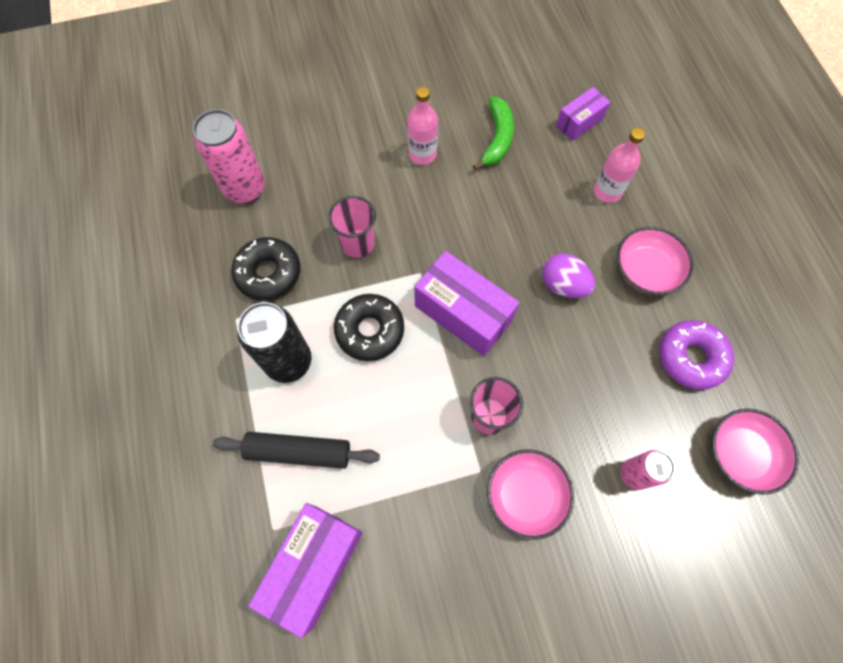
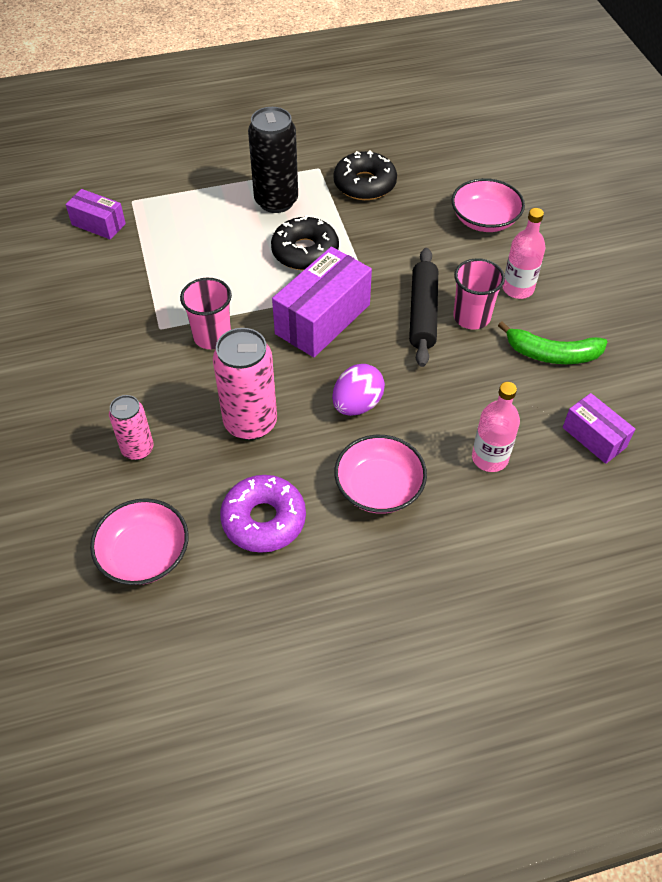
camera: 90 degrees right, 15 degrees down
pink can [193,109,265,204] -> pink can moved to [213,328,277,440]
black rolling pin [213,432,380,469] -> black rolling pin moved to [409,248,438,367]
purple box [248,503,363,638] -> purple box [66,189,126,240], size x0.57
pink cup [328,196,376,258] -> pink cup moved to [453,258,505,329]
pink bowl [487,449,574,540] -> pink bowl moved to [452,178,525,232]

